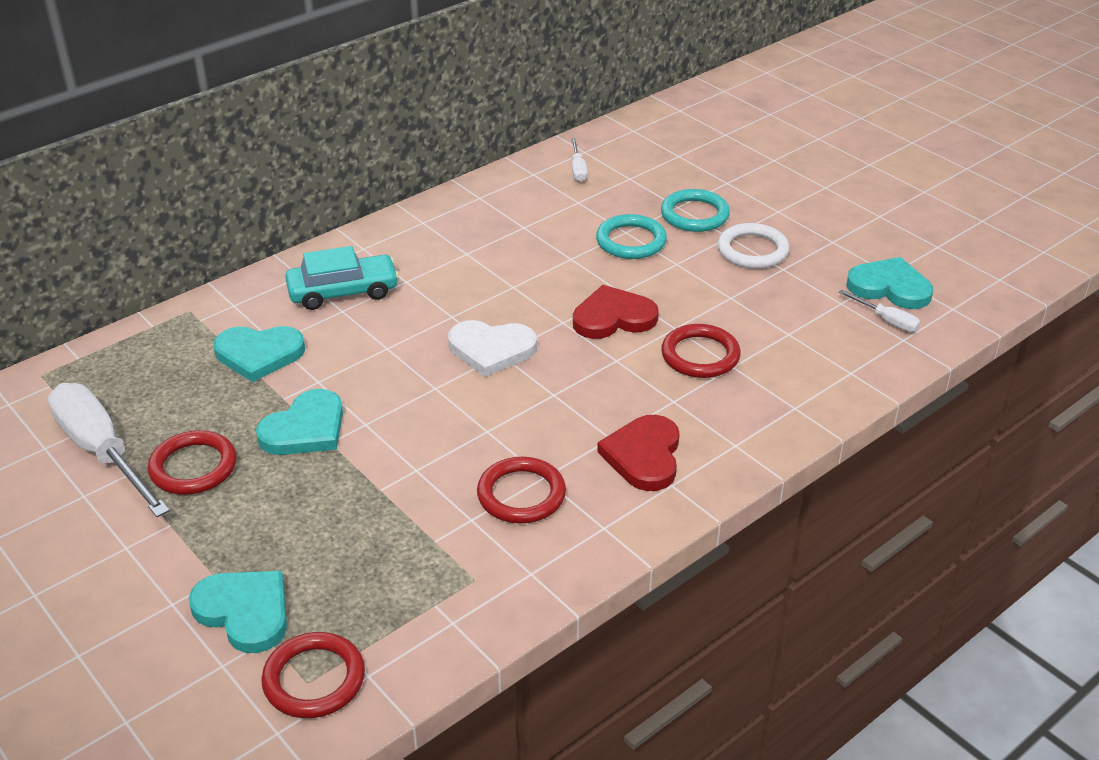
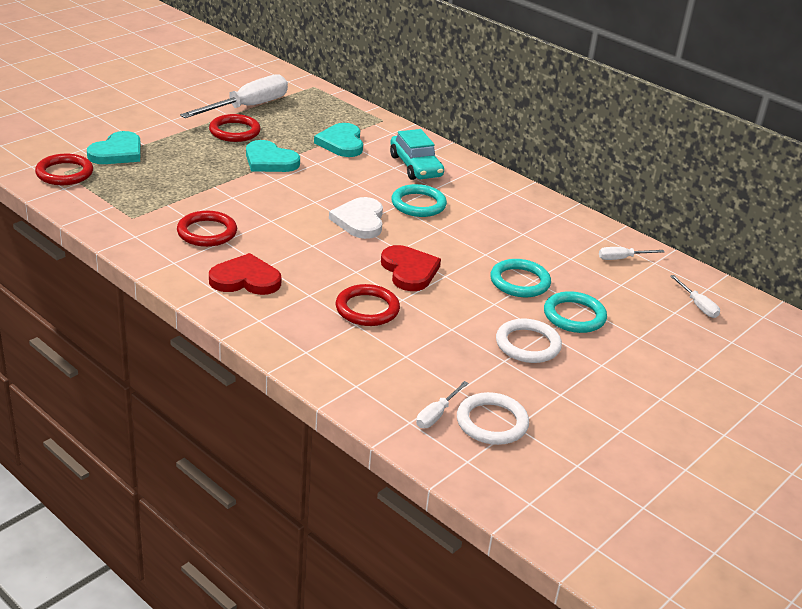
camera: 80 degrees right, 5 degrees down
turquoise heart [846,257,933,309] -> white ring [457,392,529,445]
none -> turquoise ring [391,184,447,217]
none -> white screwdriver [670,275,720,318]

